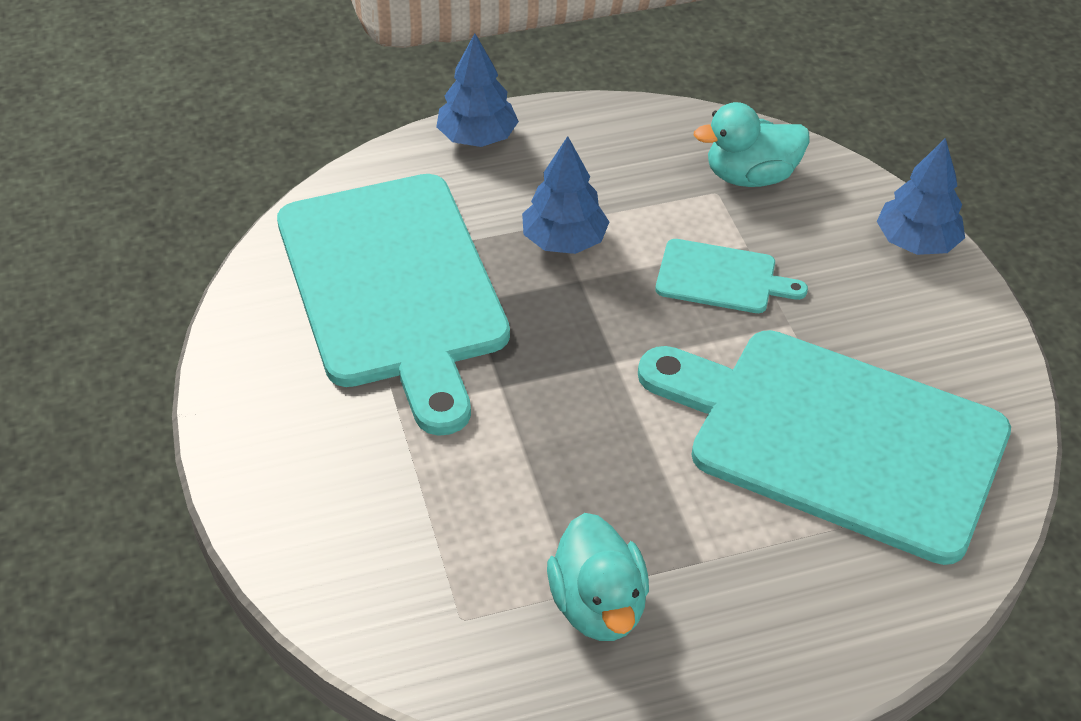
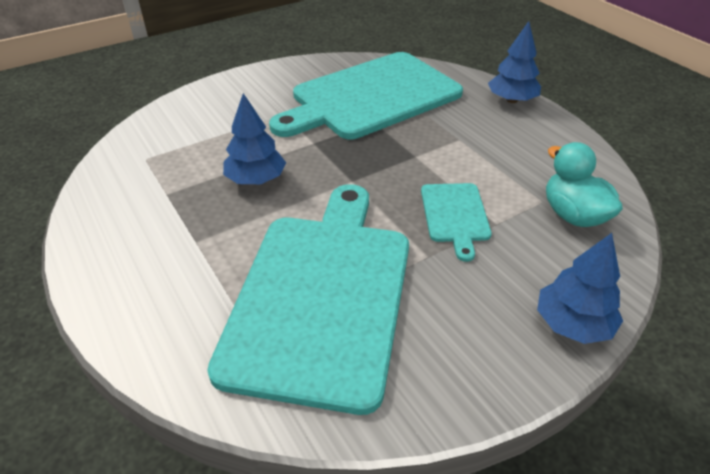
camera: 75 degrees right, 5 degrees down
blue tree [522,136,609,254] -> blue tree moved to [223,93,286,184]
turquoise duck [547,513,649,641] -> none

